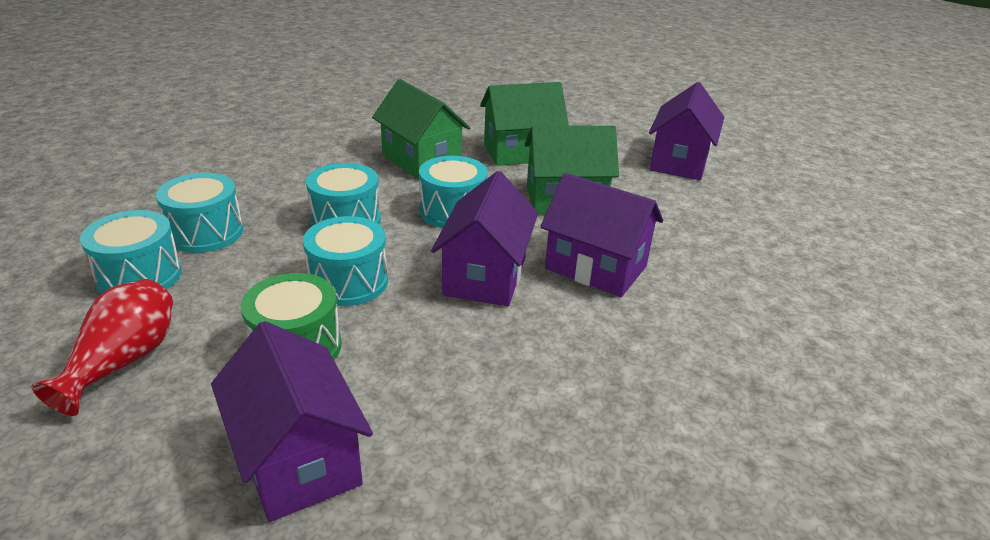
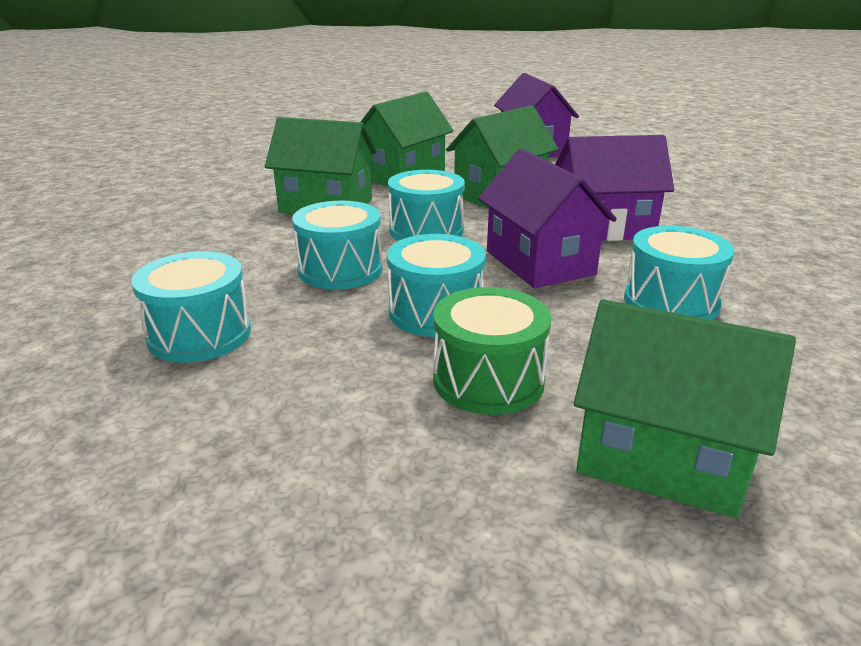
camera: 35 degrees left, 5 degrees down
red vase [31,279,173,416] -> none
turquoise drum [80,210,182,294] -> turquoise drum moved to [624,226,734,320]
purple house [211,321,373,522] -> green house [574,299,796,518]

